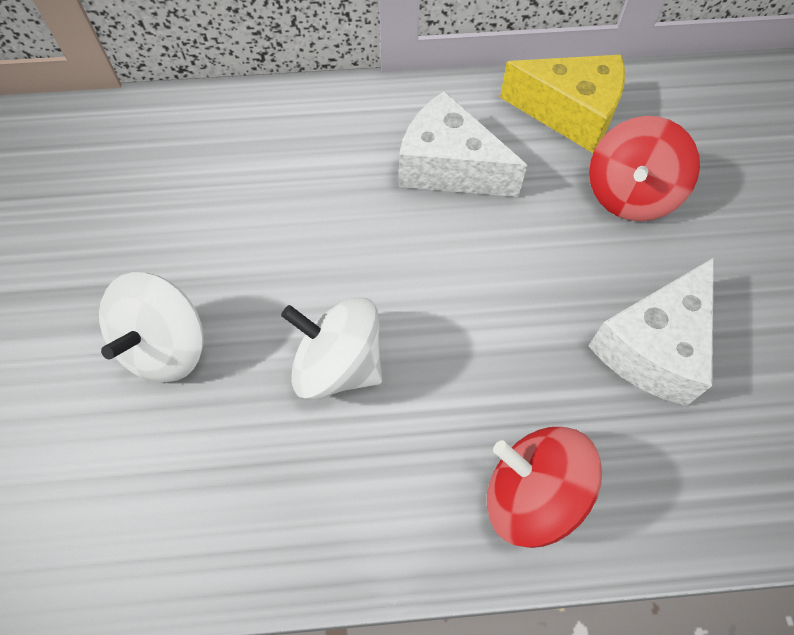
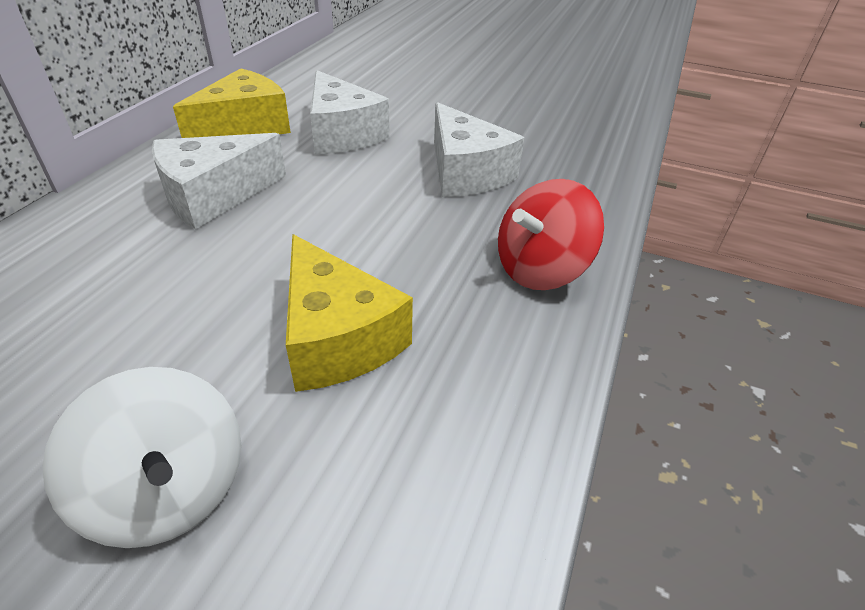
camera: 65 degrees left, 20 degrees down
white spinning top [281,297,382,400] -> yellow cheese [286,234,413,392]
red spinning top [589,116,700,221] -> white cheese [310,70,390,154]

